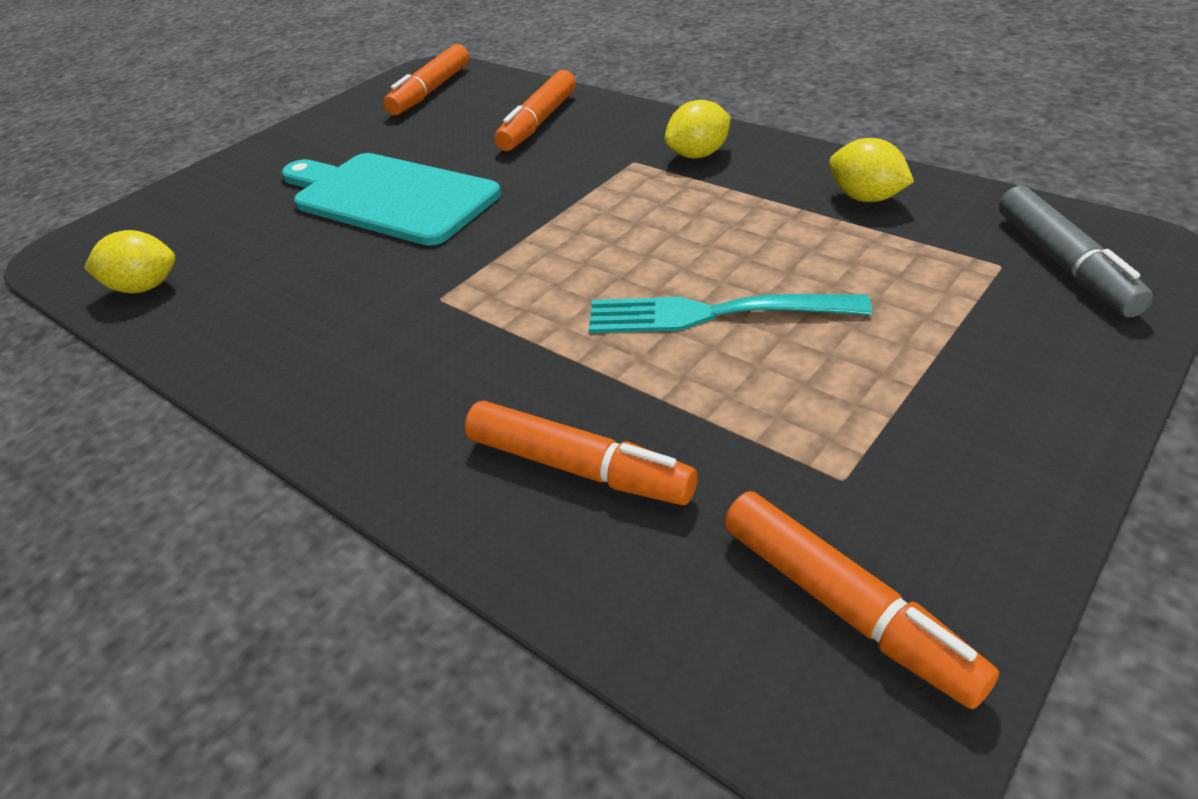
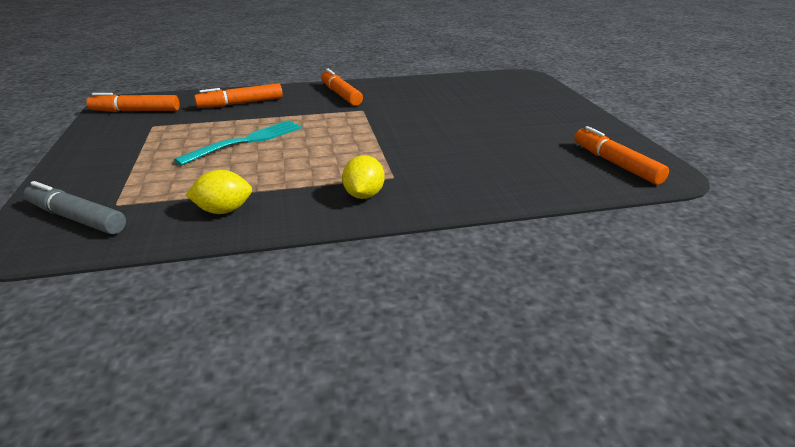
camera: 125 degrees right, 10 degrees down
yellow lemon [84,230,176,293] -> none
turquoise cutting board [282,153,501,246] -> none
orange marker [494,70,576,151] -> orange marker moved to [321,69,363,106]

